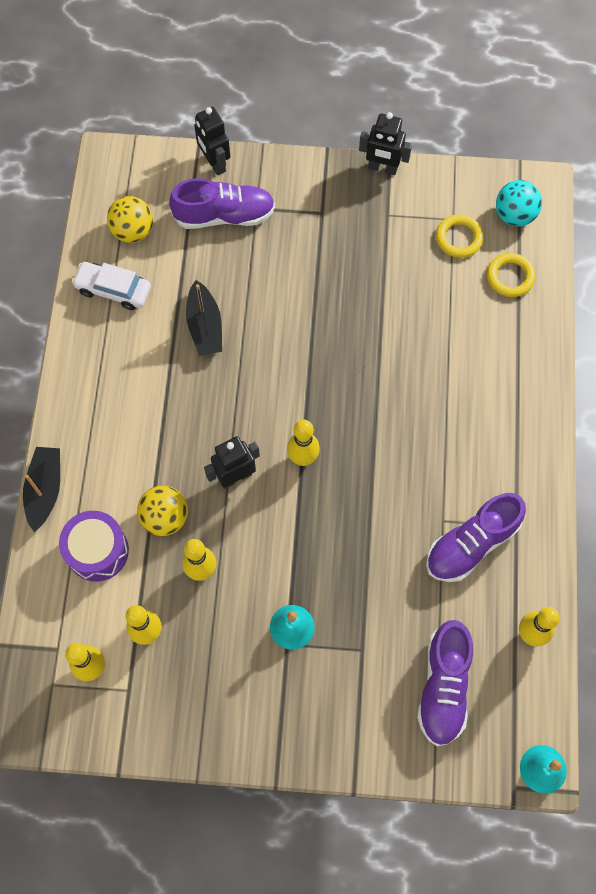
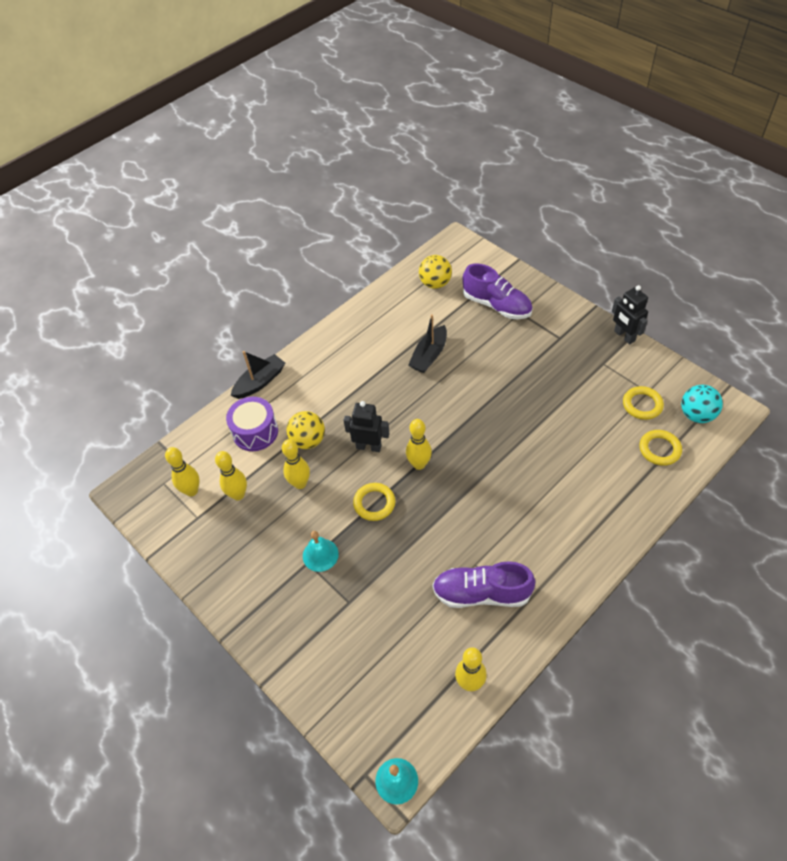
camera: 45 degrees right, 15 degrees down
white car [72,262,151,310] -> none
black robot [194,107,230,175] -> none
purple shoe [417,620,473,746] -> none
none -> yellow ring [353,483,395,521]

